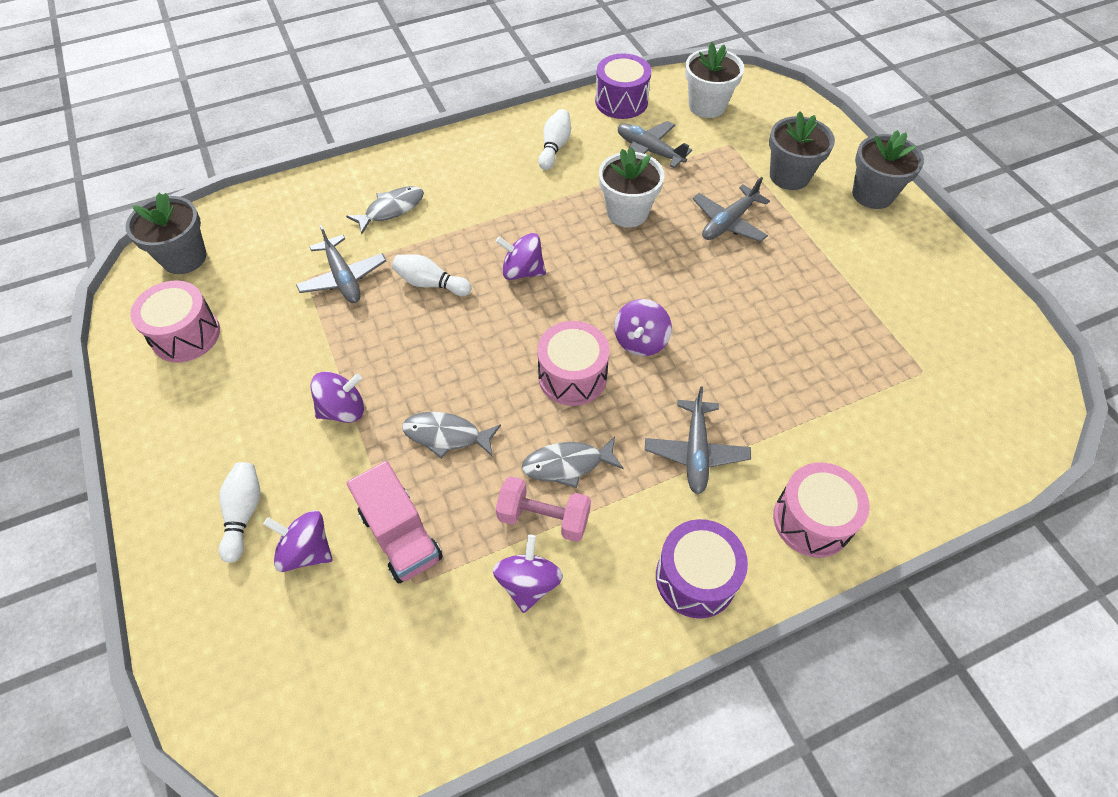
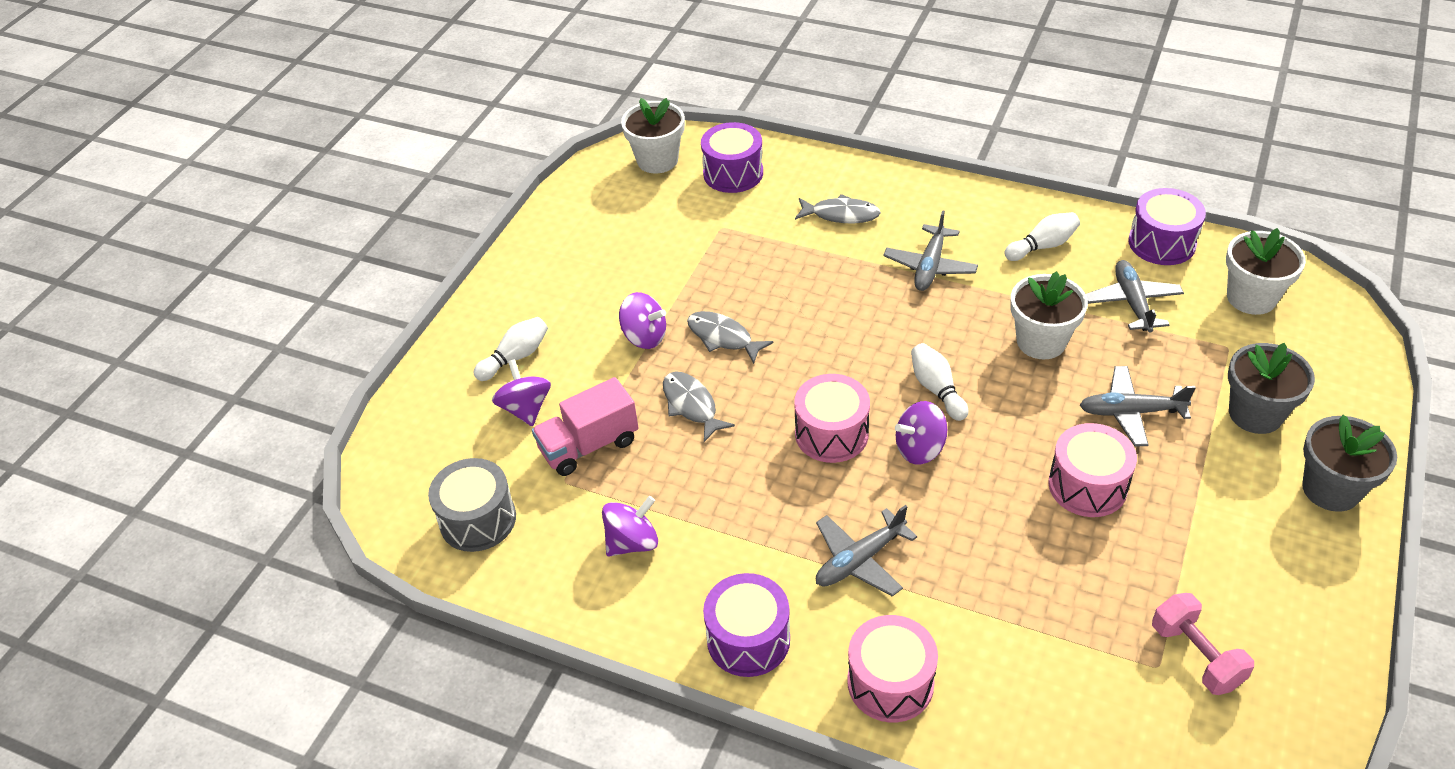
camera: 50 degrees right, 10 degrees down
grey flower pot [126,193,207,274] -> white flower pot [621,98,685,173]
pink drum [130,281,220,362] -> pink drum moved to [1048,423,1137,517]
grey plane [296,225,386,303] -> grey plane moved to [883,210,978,291]
pink truck [347,461,443,583] -> pink truck turned 45 degrees clockwise [532,377,639,476]
white bowling pin [392,254,472,296] -> white bowling pin moved to [911,343,968,421]
purple spinning top [496,233,546,280] -> none
pink dumbbell [496,476,591,542] -> pink dumbbell moved to [1152,593,1254,695]
grey fish [522,437,624,488] -> grey fish moved to [687,311,774,364]
none -> grey drum [428,458,516,552]
none -> purple drum [701,122,763,193]

